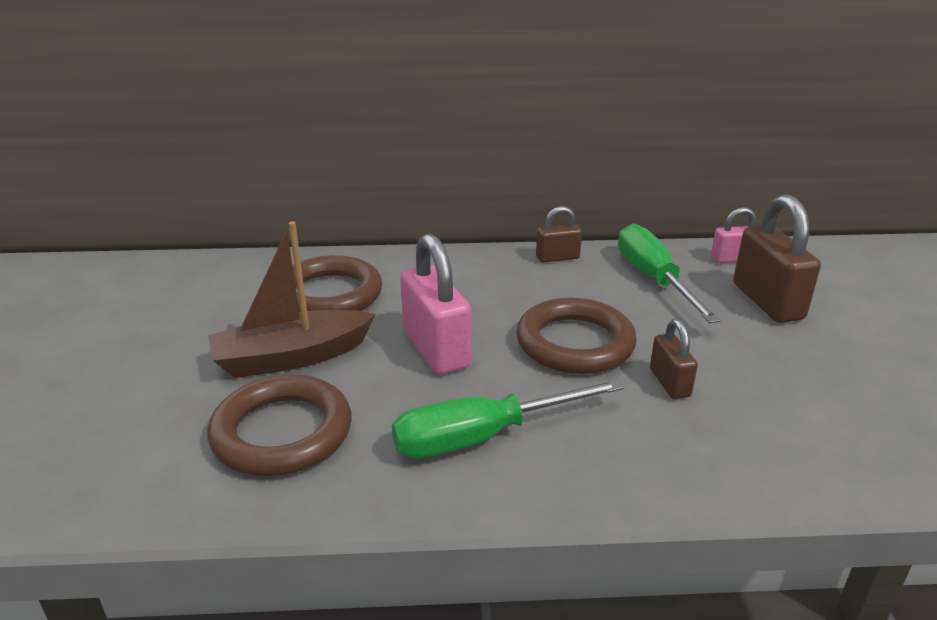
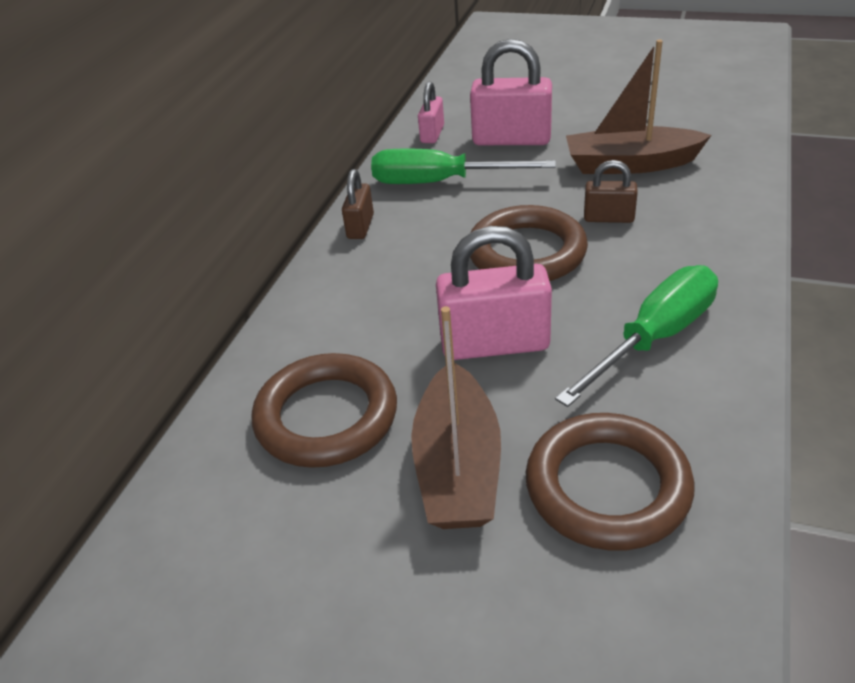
camera: 65 degrees left, 10 degrees up
green screwdriver [392,379,624,458] -> green screwdriver turned 135 degrees counterclockwise [555,265,718,407]
brown padlock [733,194,821,323] -> pink padlock [470,39,552,145]
none -> brown boat [566,40,712,174]

